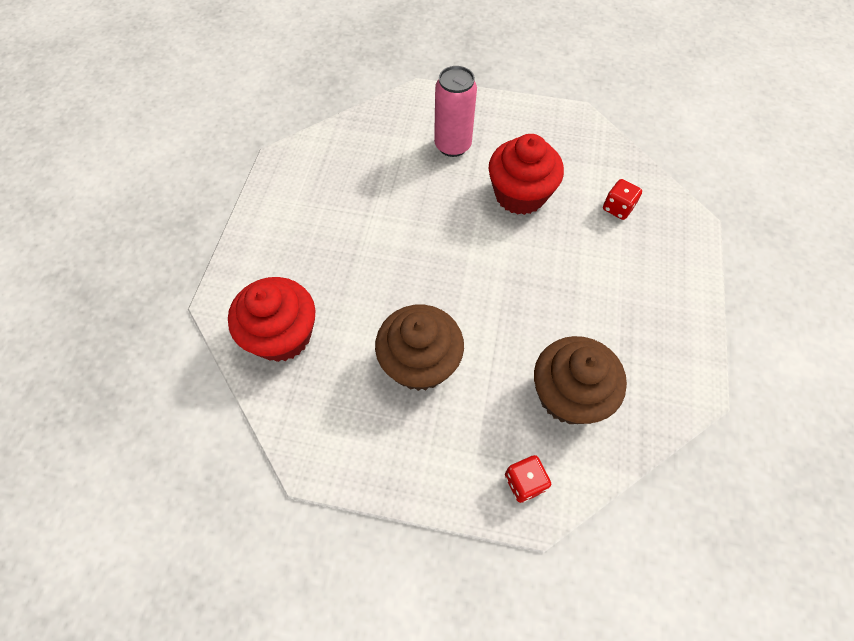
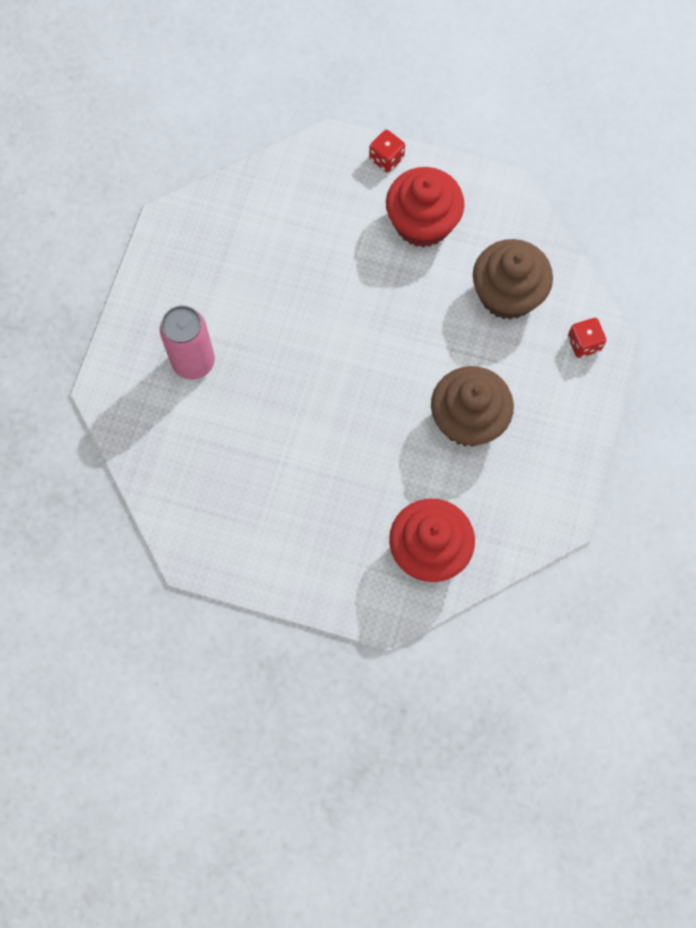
camera: 85 degrees left, 10 degrees up
red cupcake [489,134,564,215] -> red cupcake moved to [386,167,464,247]
red dice [603,179,642,220] -> red dice moved to [369,130,405,172]

